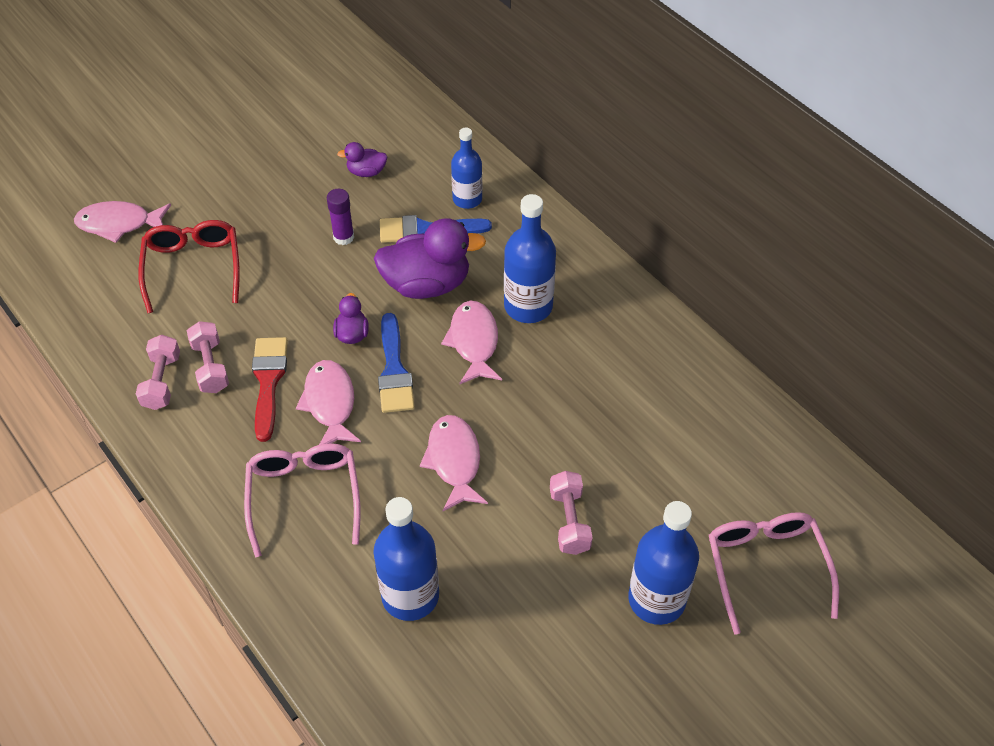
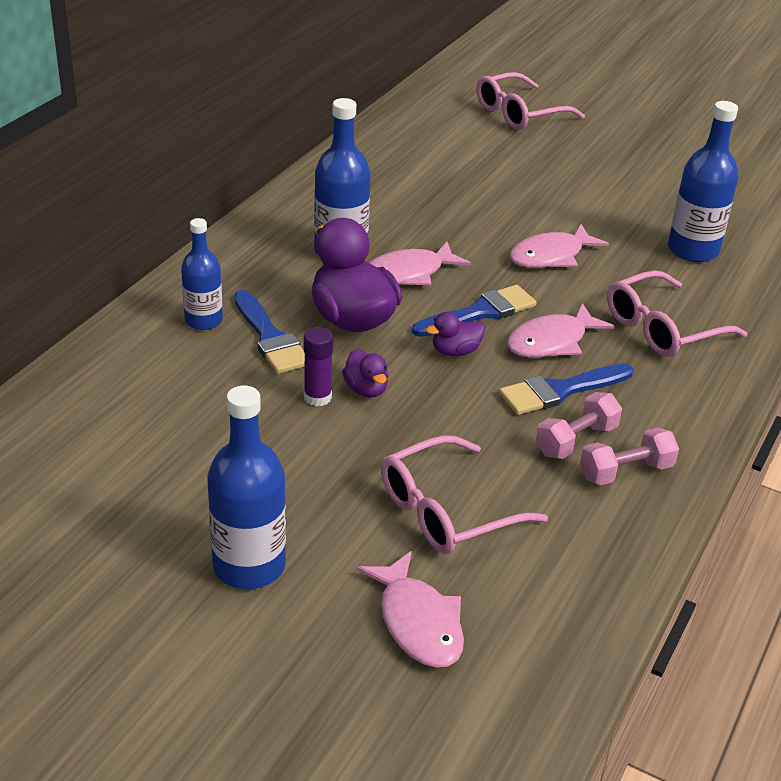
camera: 115 degrees left, 15 degrees down
red glasses [138,220,240,313] -> pink glasses [381,435,548,554]
red brush [252,337,288,442] -> blue brush [499,363,633,415]
purple duck [337,142,387,177] -> purple duck moved to [342,349,388,398]
pink dumbbell [550,471,593,555] -> none
blue bottle [628,501,699,625] -> blue bottle moved to [208,385,286,589]

